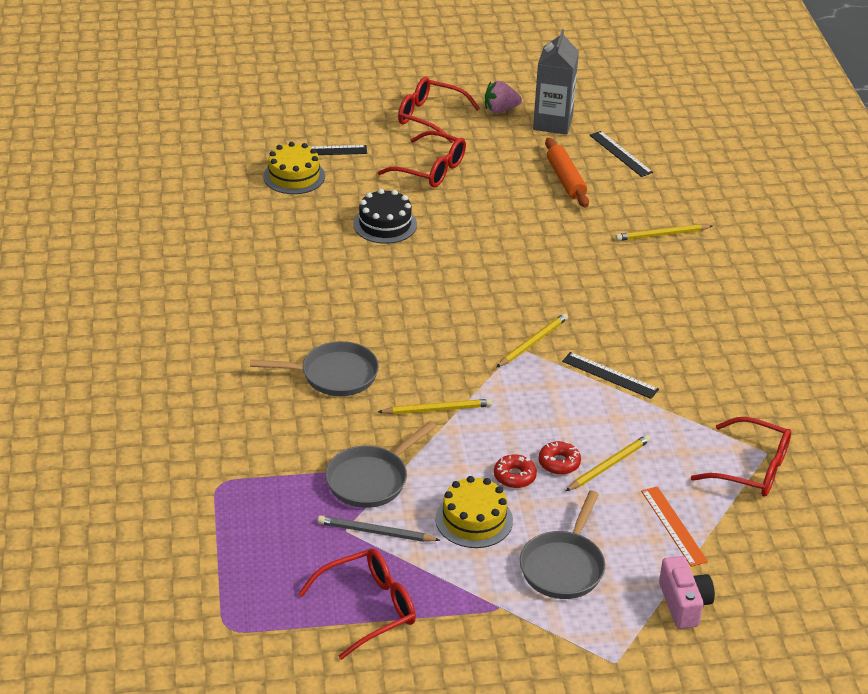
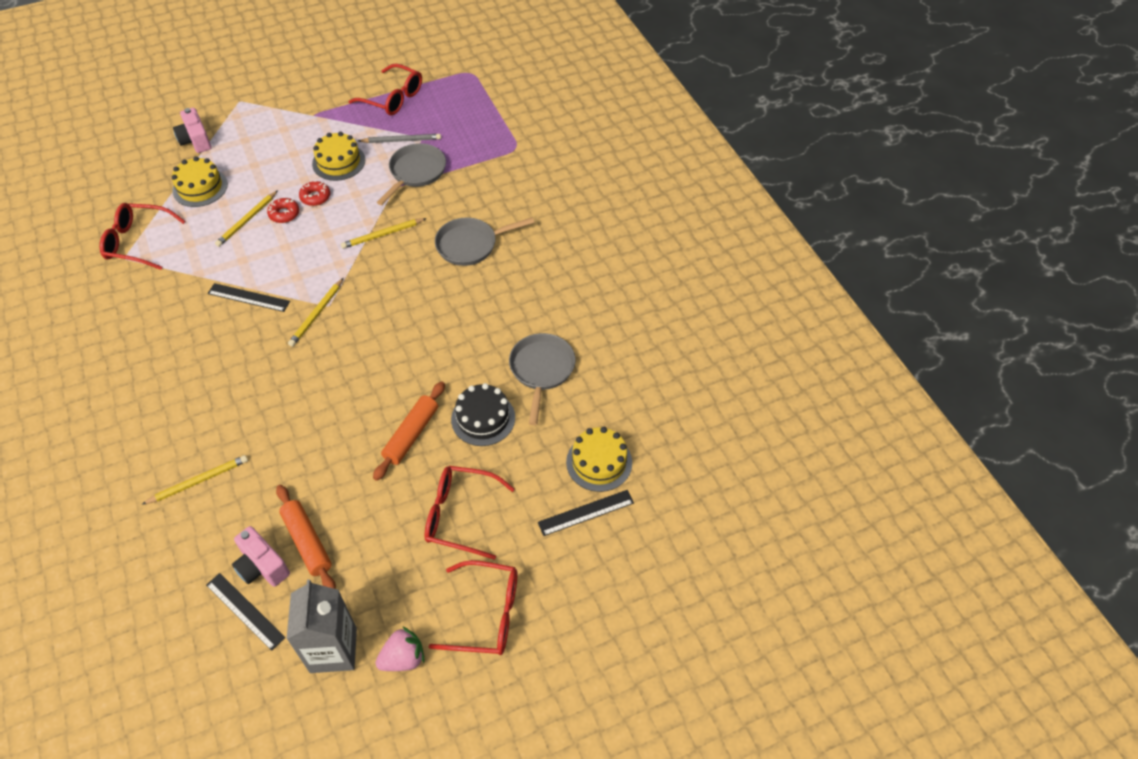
camera: 165 degrees right, 15 degrees up
red glasses [298,549,416,660] -> red glasses turned 105 degrees counterclockwise [348,64,422,115]
grey pan [520,490,605,599] -> grey pan moved to [509,333,575,425]
orange ruler [641,486,708,567] -> yellow cake [172,157,228,207]
none -> pink camera [232,526,290,587]
none -> orange rolling pin [373,381,445,481]

